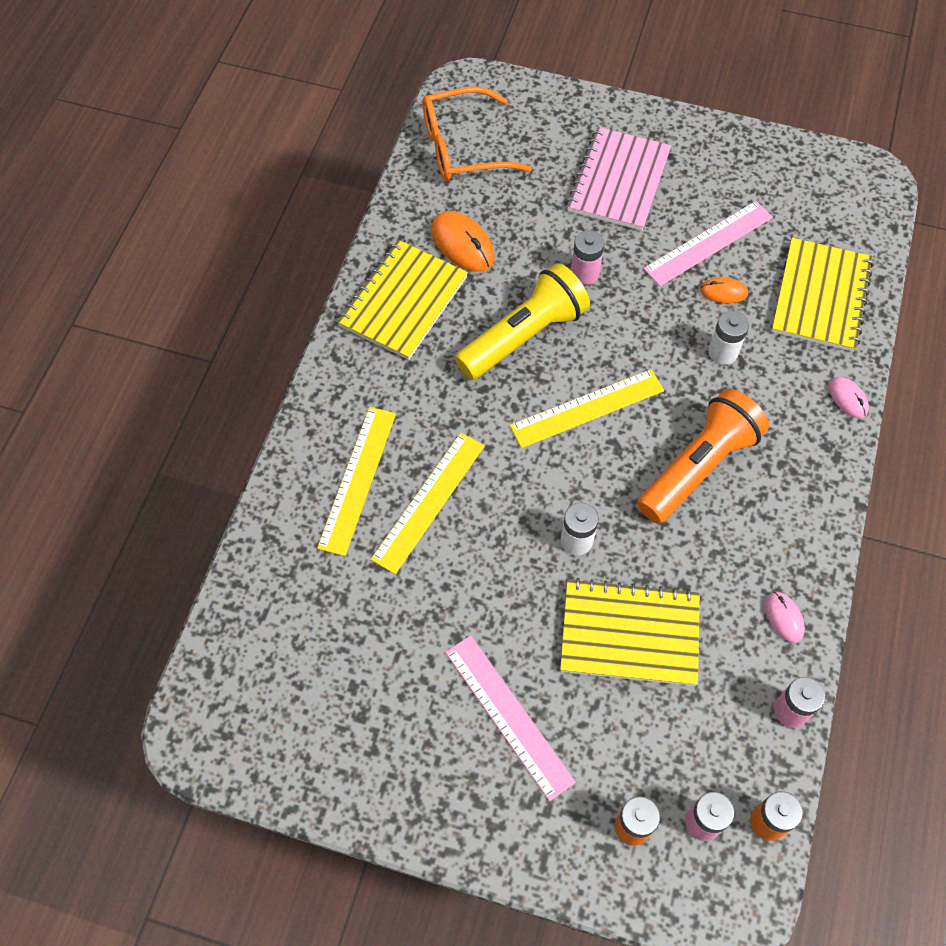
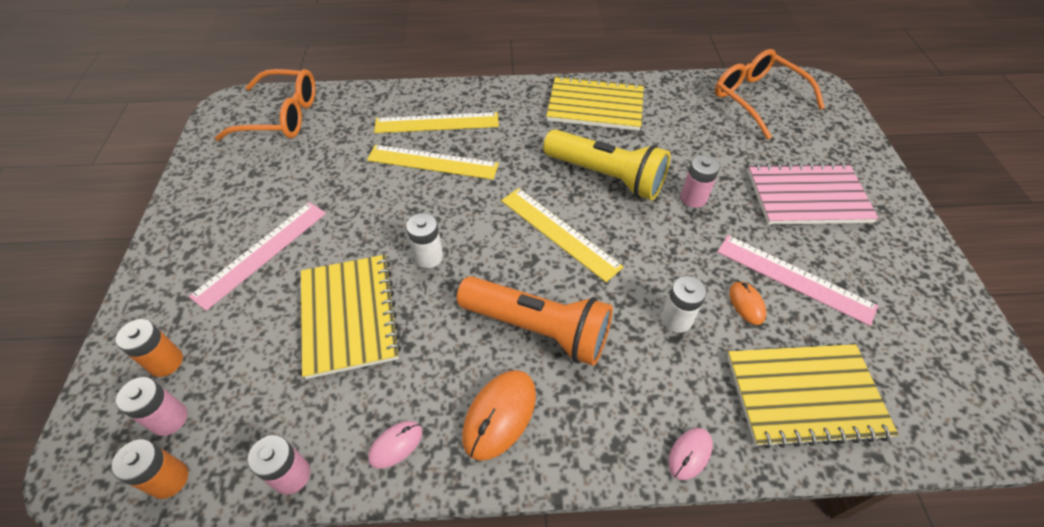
camera: 70 degrees right, 10 degrees down
orange mouse [431,211,495,272] -> orange mouse moved to [462,370,536,461]
none -> orange glasses [215,69,316,141]

